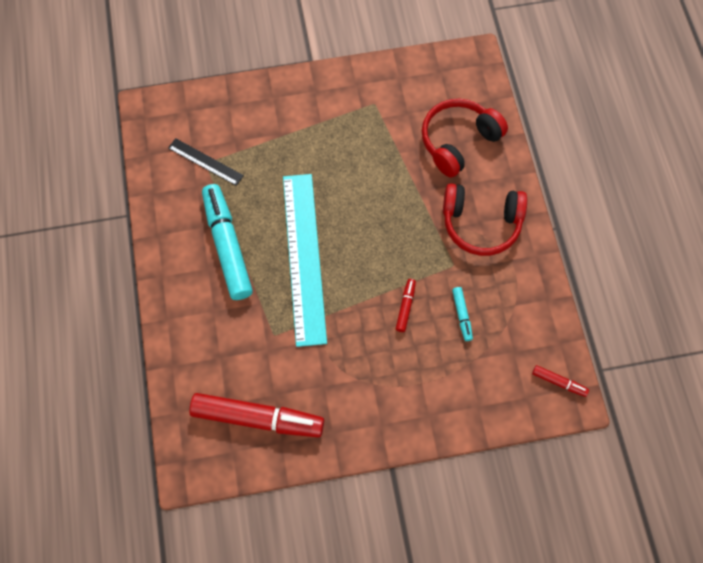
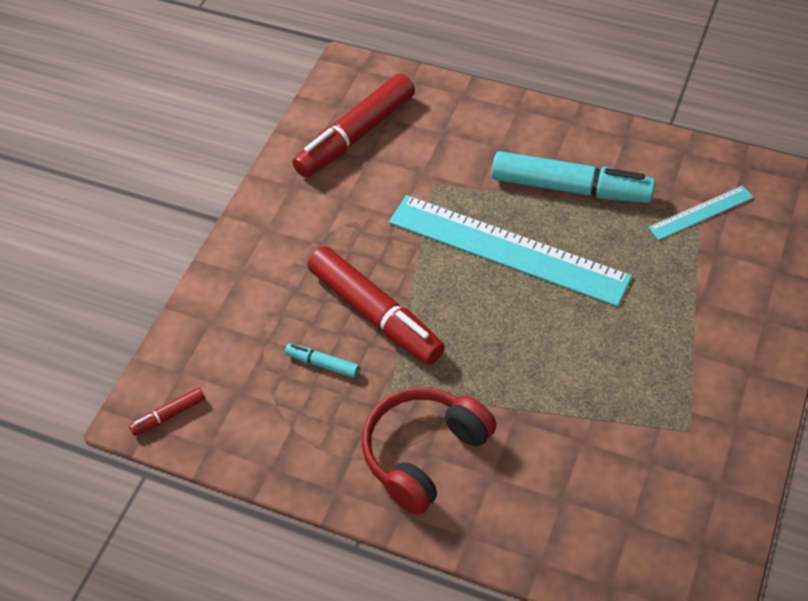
camera: 125 degrees right, 15 degrees down
black ruler [168,138,244,186] -> turquoise ruler [648,185,754,240]
red marker [396,279,416,332] -> red marker [308,246,445,365], size x2.28
red headphones [422,99,508,177] -> none

